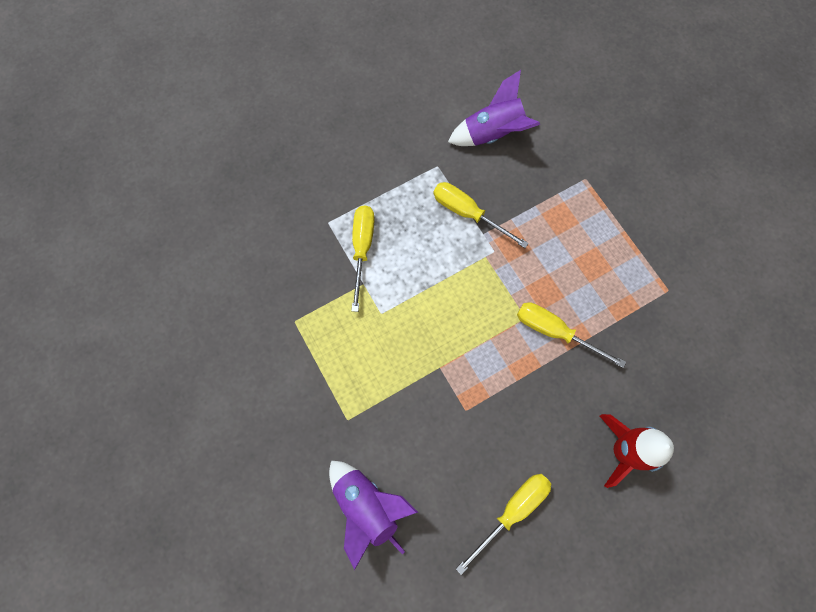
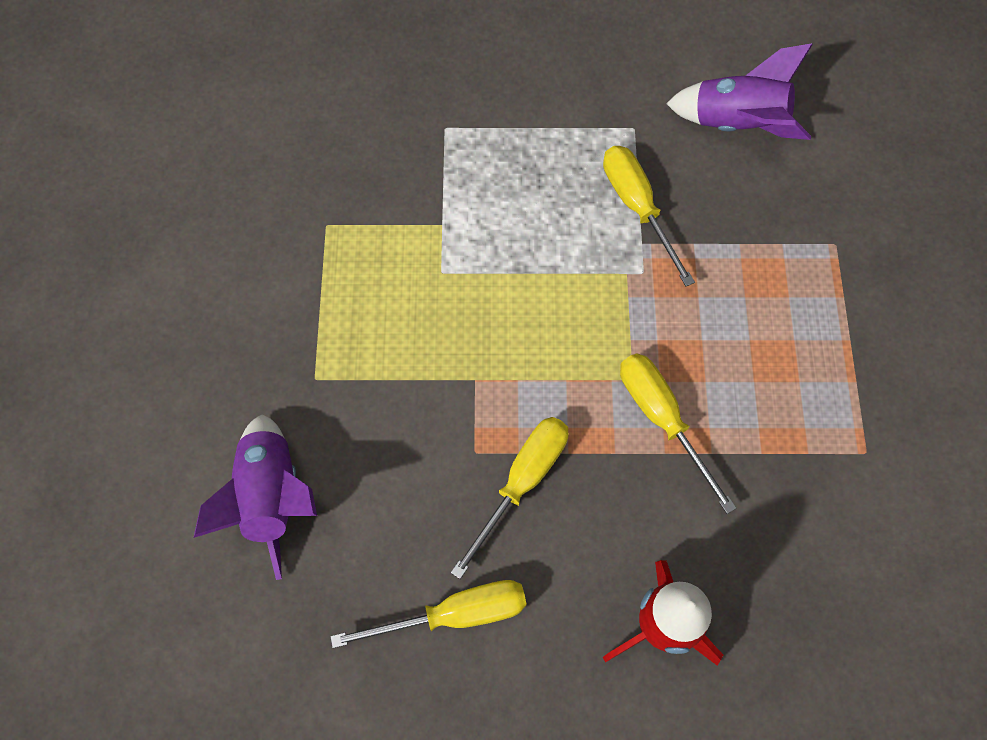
camera: 30 degrees right, 5 degrees down
yellow screwdriver [351,205,375,312] -> yellow screwdriver moved to [451,417,569,579]

